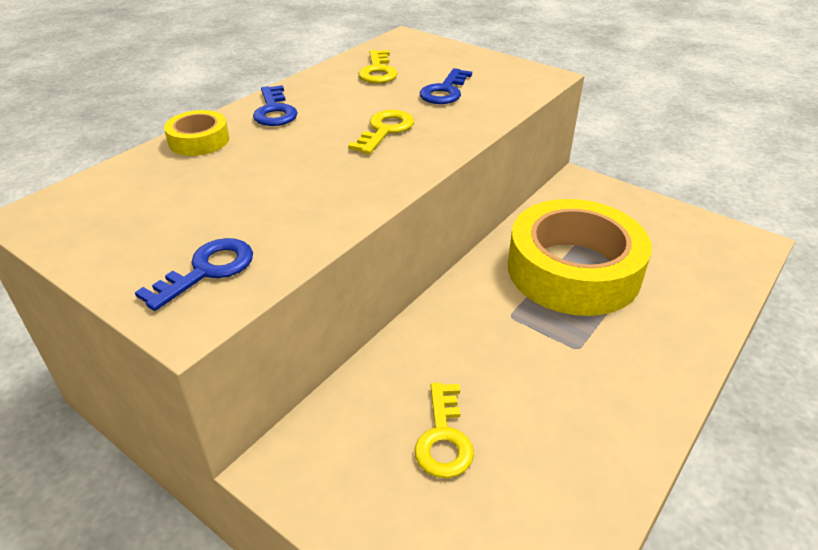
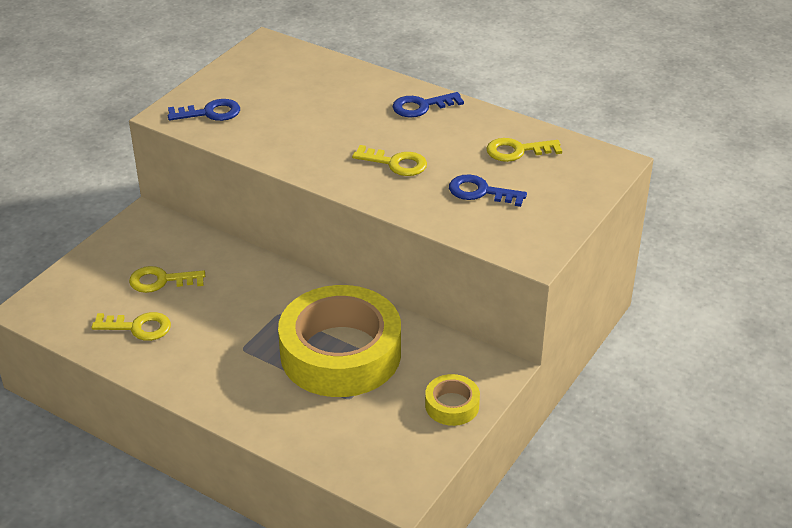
camera: 85 degrees right, 0 degrees up
blue key [135,238,253,311] -> blue key turned 45 degrees counterclockwise [168,99,240,121]
yellow tape [164,110,229,156] -> yellow tape moved to [425,374,480,426]
none -> yellow key [91,312,171,341]

